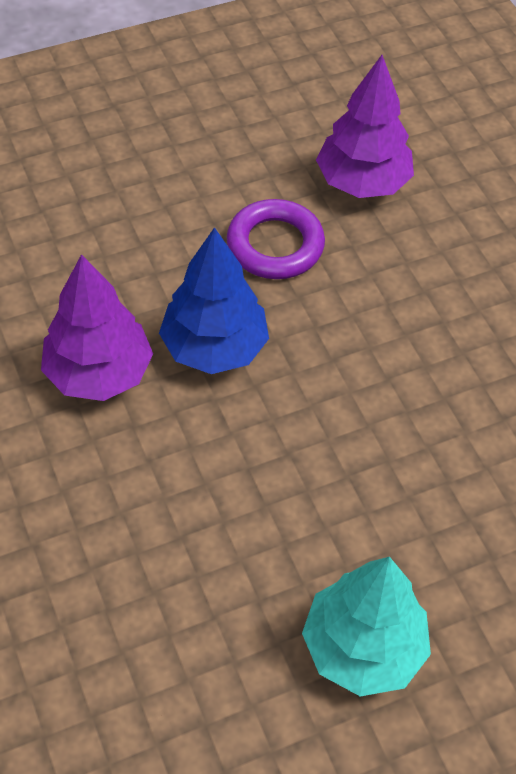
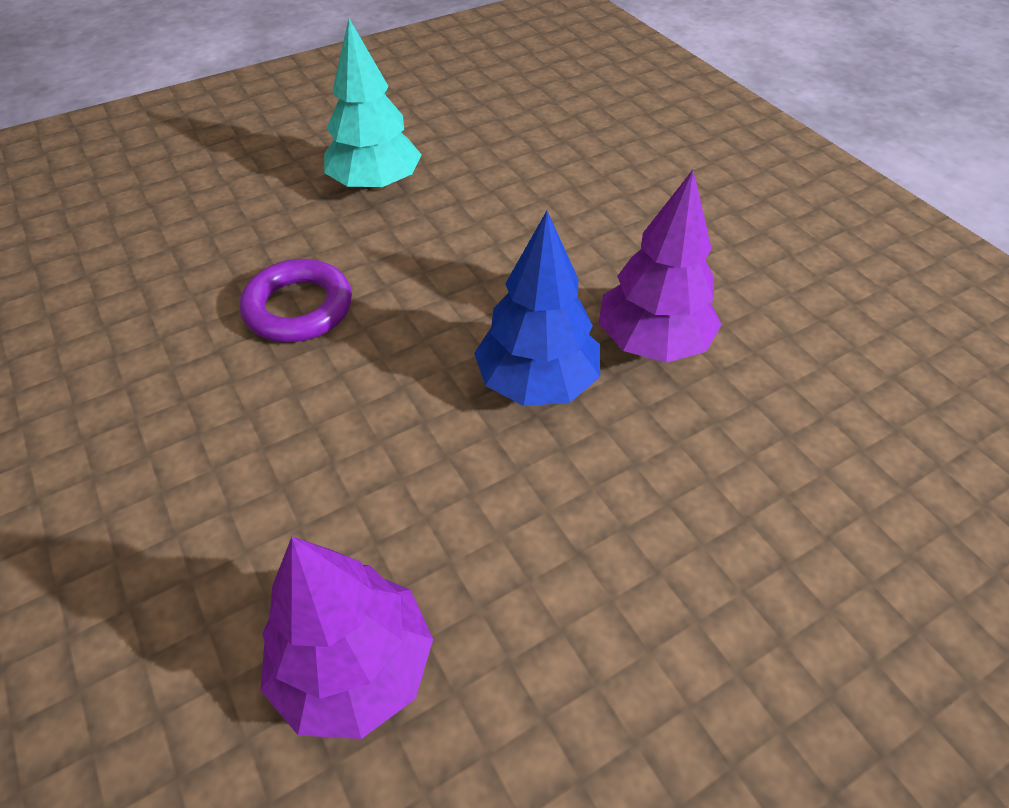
camera: 175 degrees right, 5 degrees down
purple ring [227,199,325,279] -> purple ring moved to [240,259,352,342]

